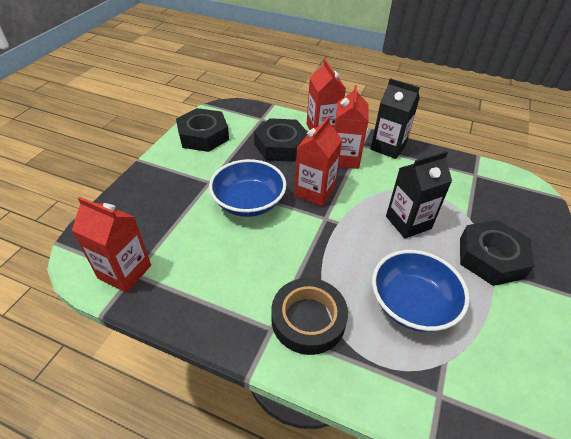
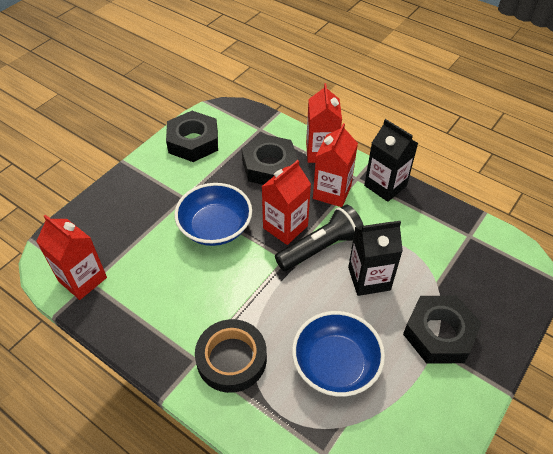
camera: 15 degrees right, 5 degrees up
none -> black flashlight [275,204,364,271]

